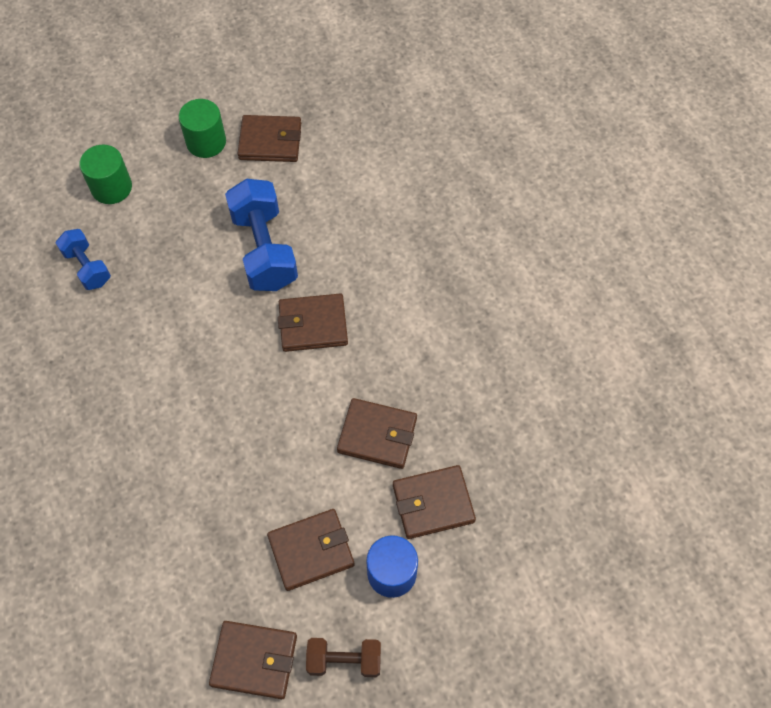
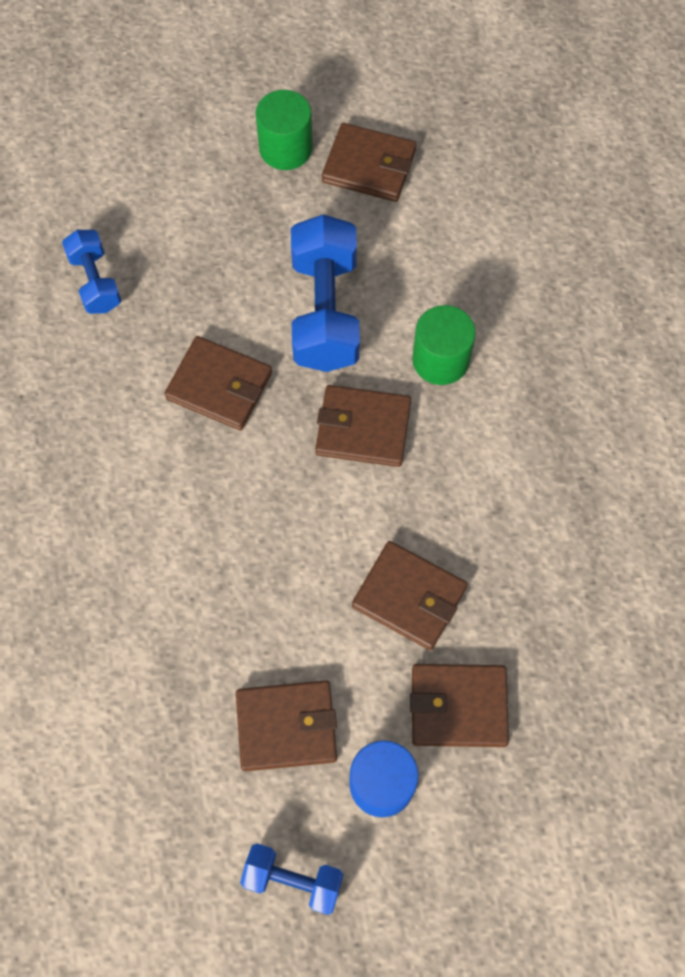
camera: 15 degrees right, 5 degrees up
green cylinder [79,144,132,204] -> green cylinder moved to [412,305,476,385]
brown wallet [209,621,297,699] -> brown wallet moved to [164,336,272,430]
brown dumbbell [306,638,381,677] -> blue dumbbell [240,843,343,915]

